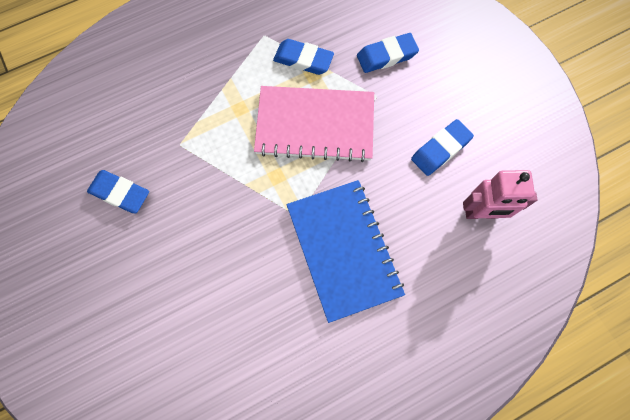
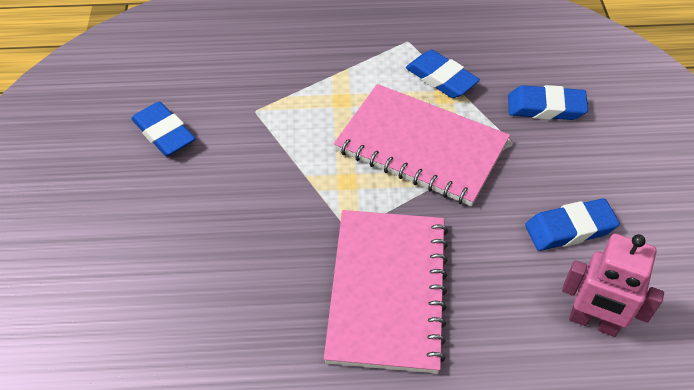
camera: 25 degrees right, 20 degrees down
blue notebook [287,180,405,323] -> pink notebook [324,210,448,374]

